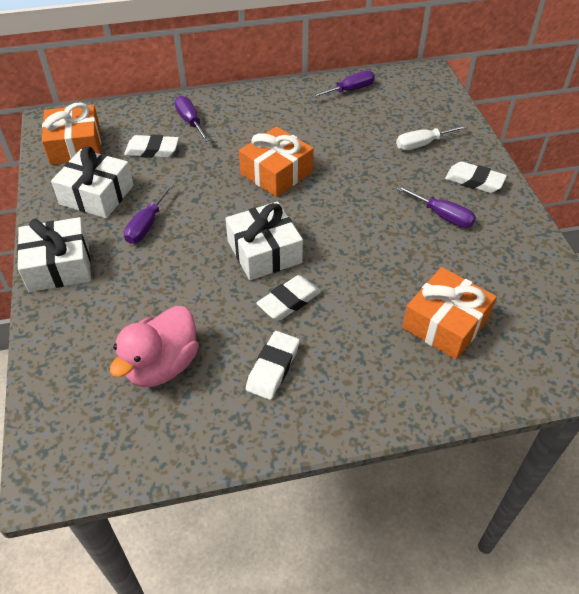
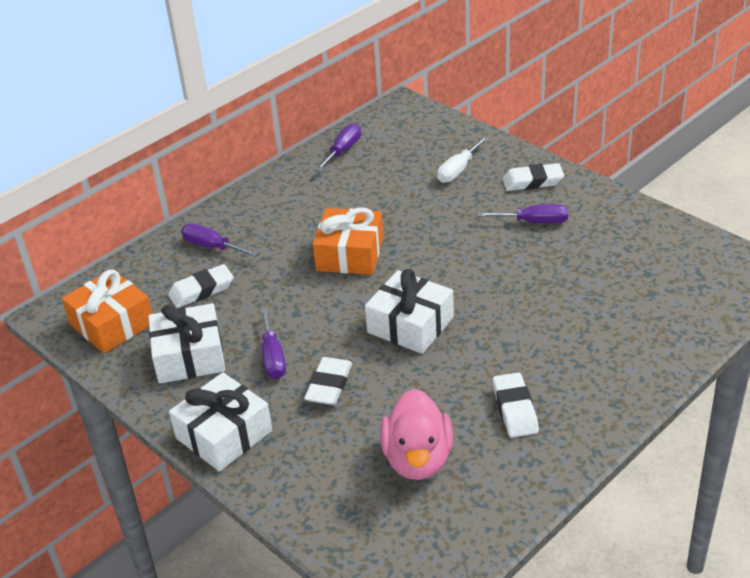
camera: 30 degrees left, 10 degrees down
white eraser [256,275,321,320] -> white eraser moved to [304,357,352,405]
orange gift [402,267,497,360] -> none

